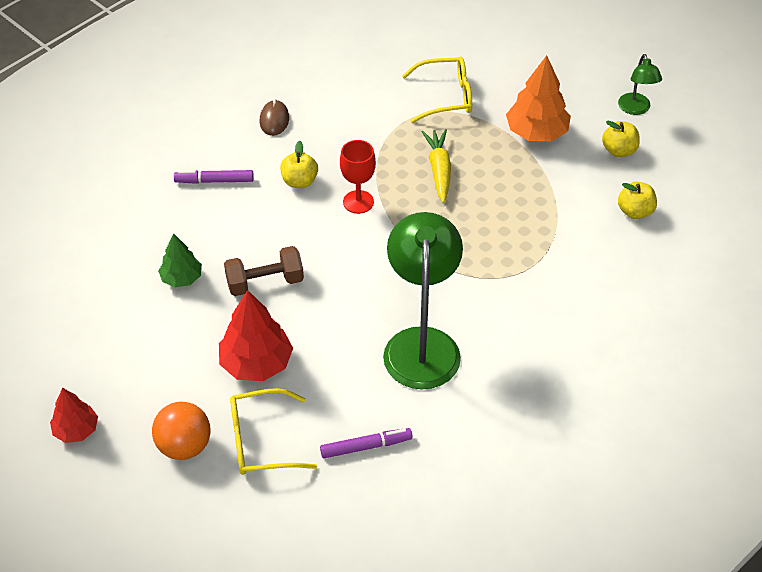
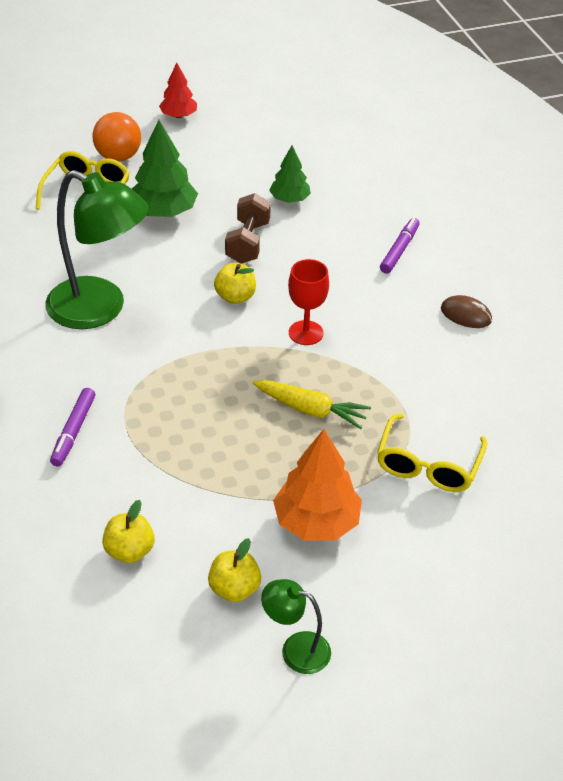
camera: 115 degrees right, 5 degrees down
red tree [219,290,293,381] -> green tree [132,120,198,217]
yellow apple [280,140,318,188] -> yellow apple moved to [214,263,256,304]
purple marker [320,428,413,458] -> purple marker moved to [50,388,95,466]

